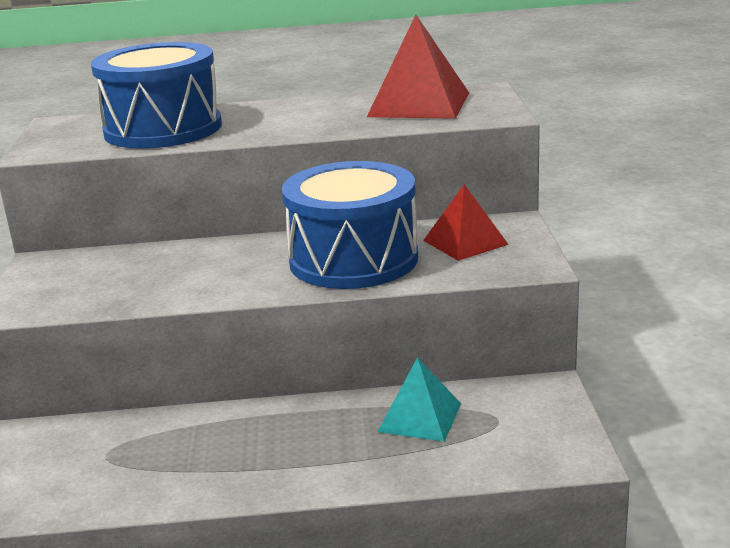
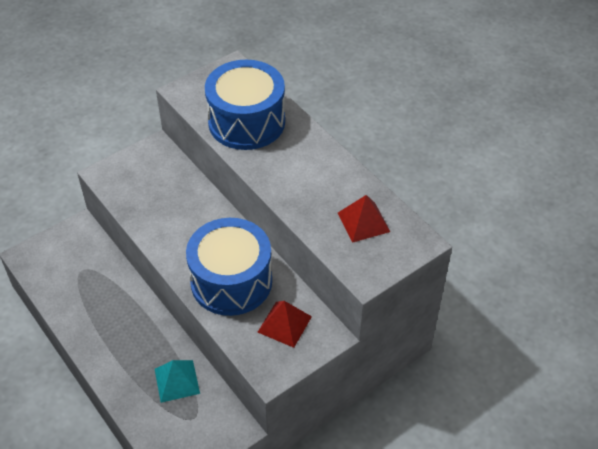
camera: 55 degrees right, 25 degrees up
red pyramid [367,15,469,119] -> red pyramid [338,195,390,243], size x0.63

